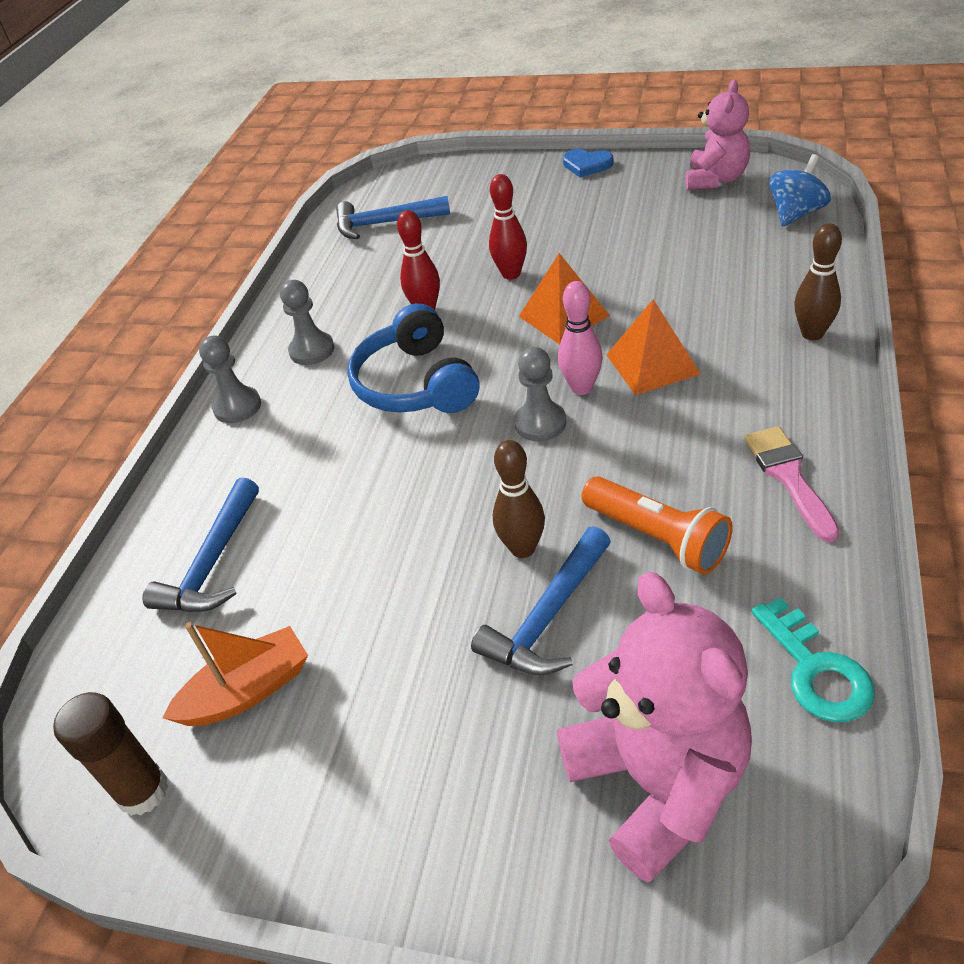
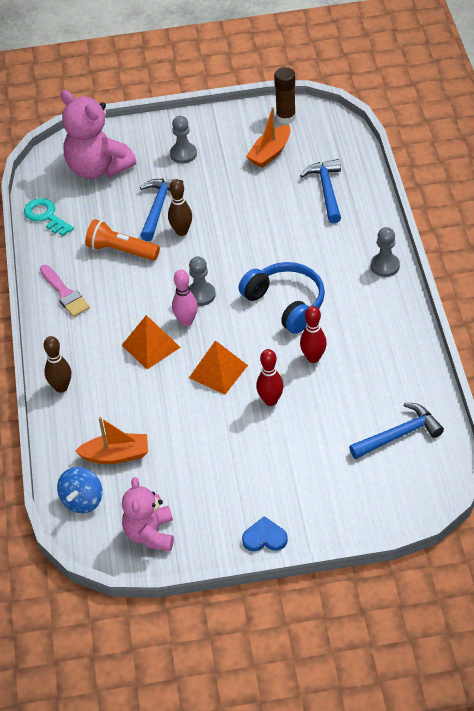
camera: 155 degrees right, 5 degrees up
grey pawn [280,280,335,365] -> grey pawn moved to [170,116,197,164]
none -> orange boat [75,417,148,464]

